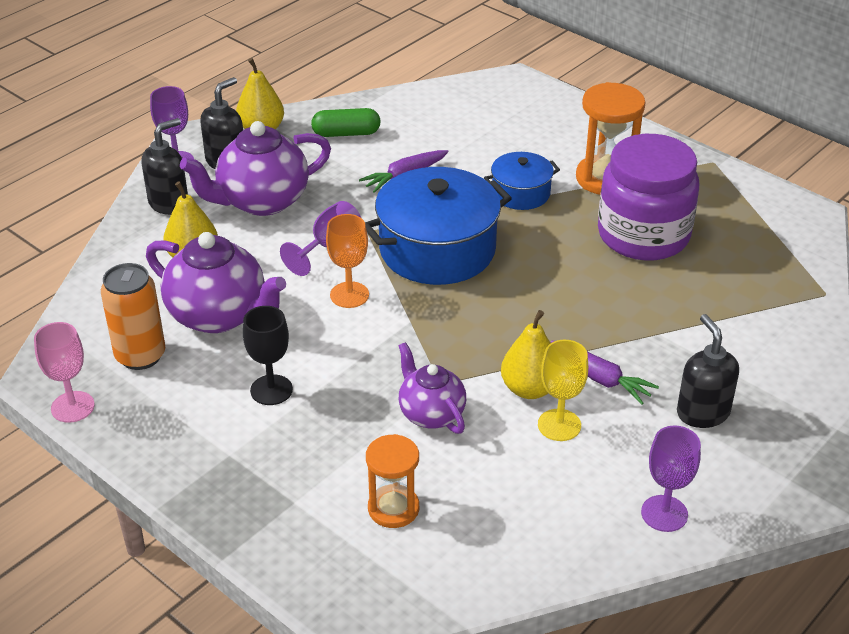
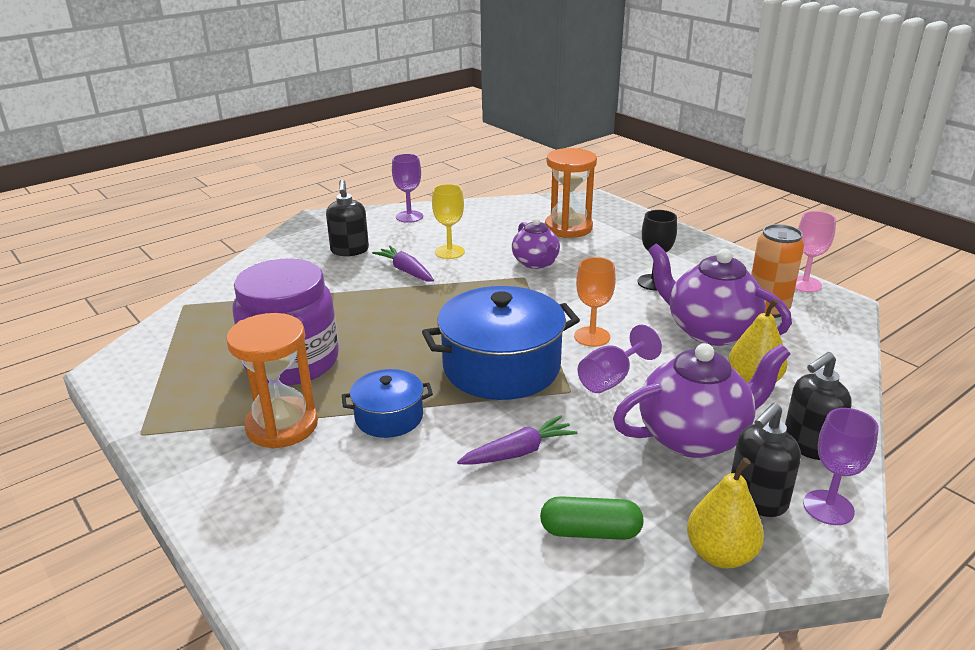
camera: 170 degrees left, 10 degrees down
orange hourglass [366,434,419,528] -> orange hourglass [545,148,597,238], size x1.52
yellow pear [501,310,551,399] -> none

